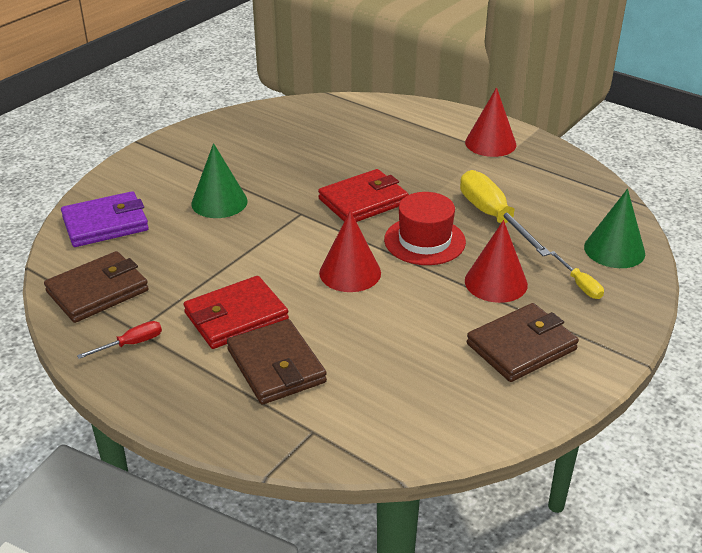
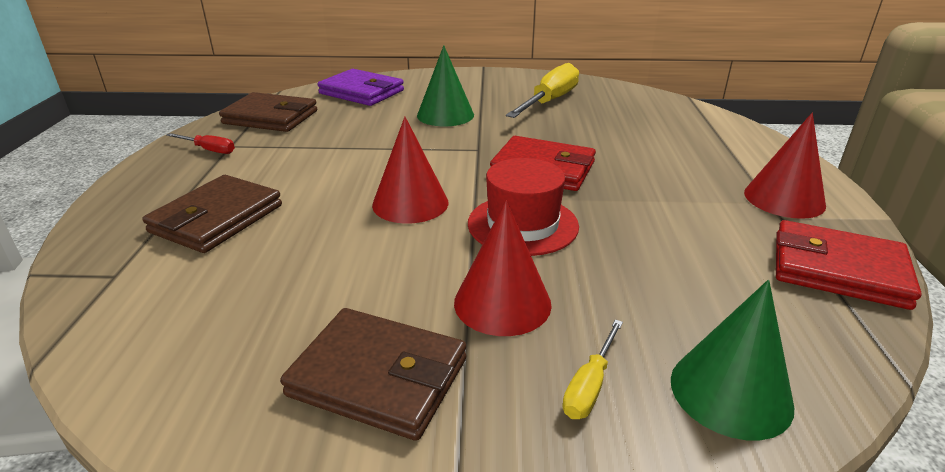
camera: 55 degrees right, 5 degrees down
red wallet [184,276,289,349] -> red wallet moved to [776,220,922,310]
yellow screwdriver [460,170,551,256] -> yellow screwdriver moved to [506,63,579,118]

